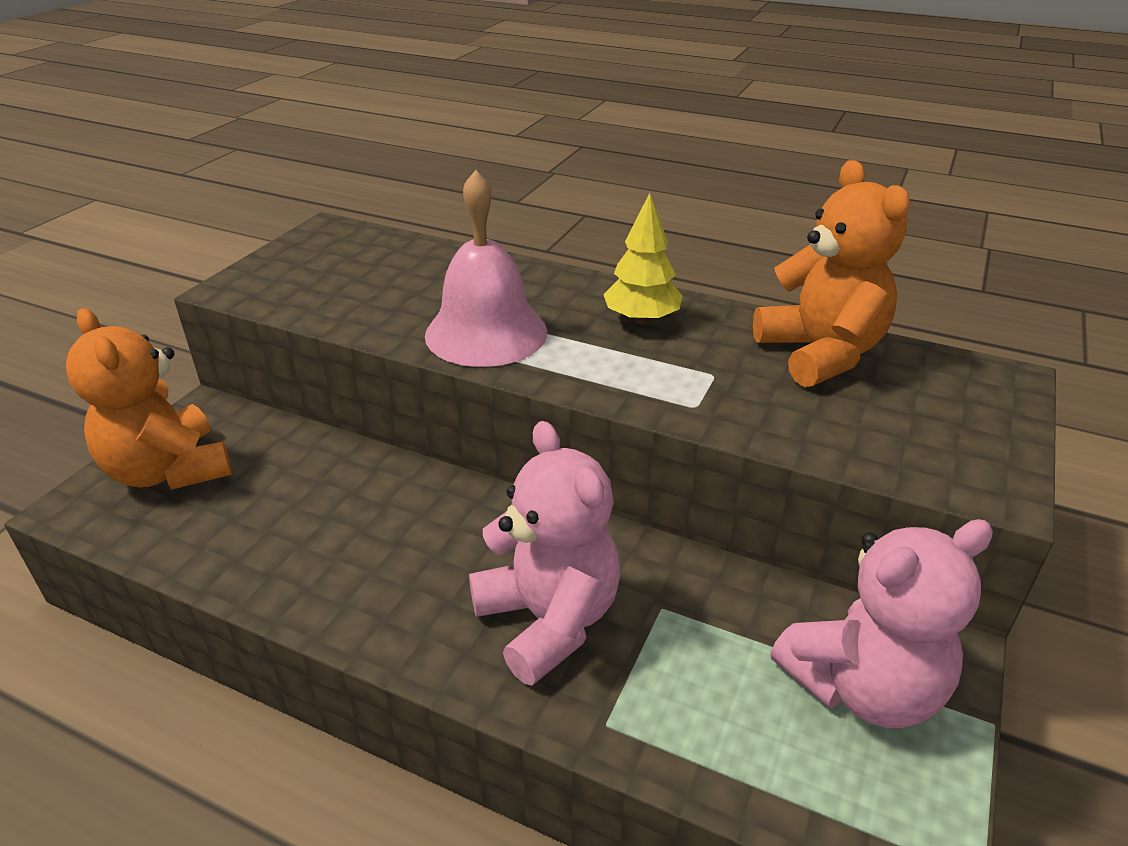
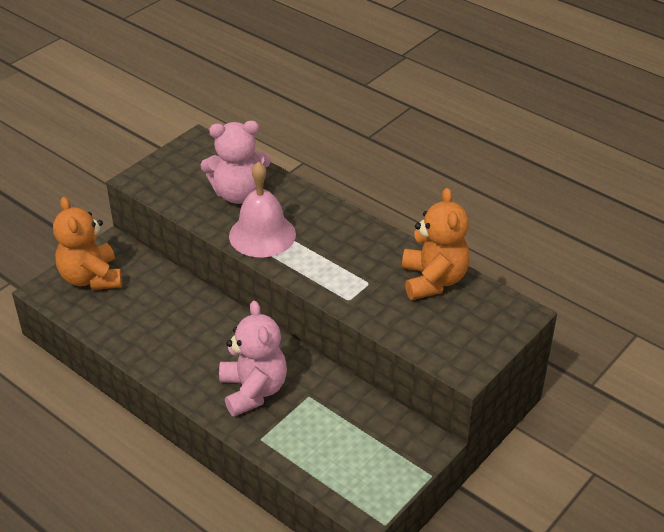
camera: 15 degrees right, 5 degrees up
yellow tree [603,193,682,325] -> none
pink teddy bear [771,519,993,728] -> pink teddy bear moved to [201,121,271,204]

